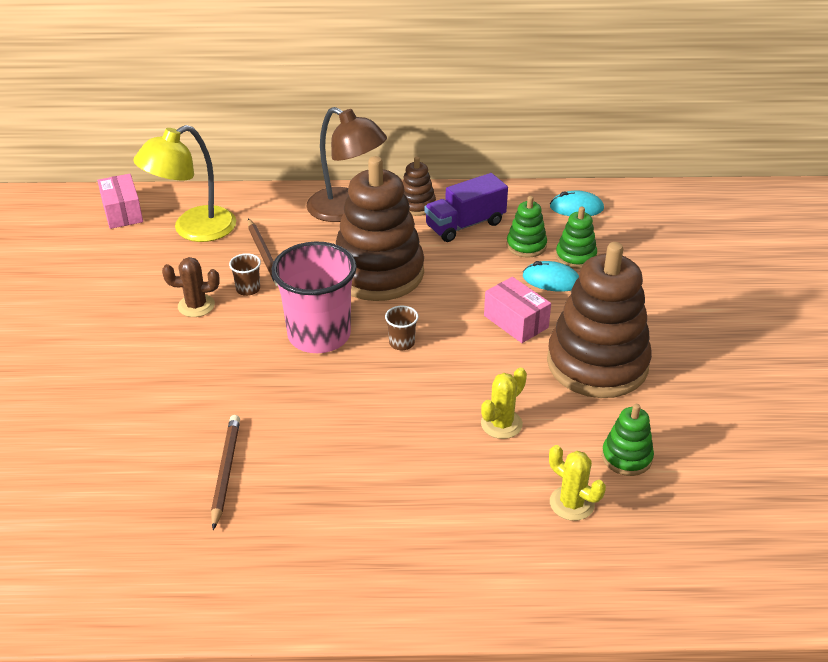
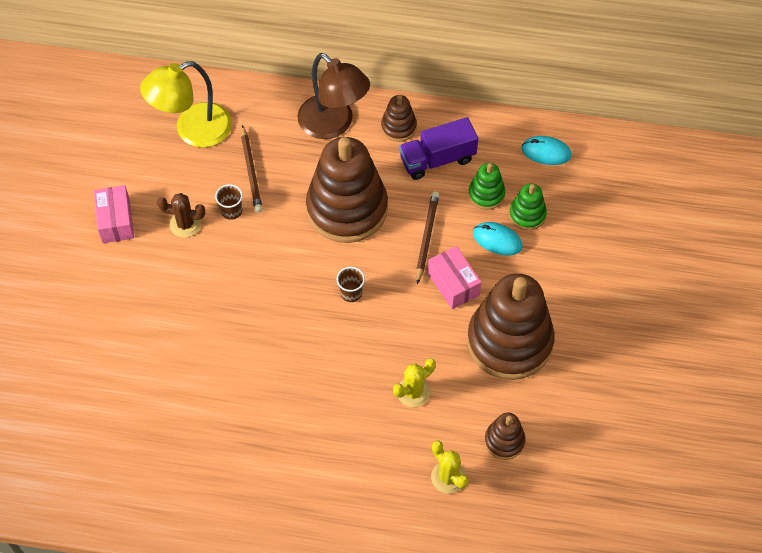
camera: 10 degrees right, 20 degrees up
pink box [97,174,143,229] -> pink box moved to [94,185,134,243]
brown pencil [211,415,240,530] -> brown pencil moved to [416,191,439,284]
pink cup [272,241,357,353] -> none
green stacking toy [602,404,654,476] -> brown stacking toy [484,413,526,460]

